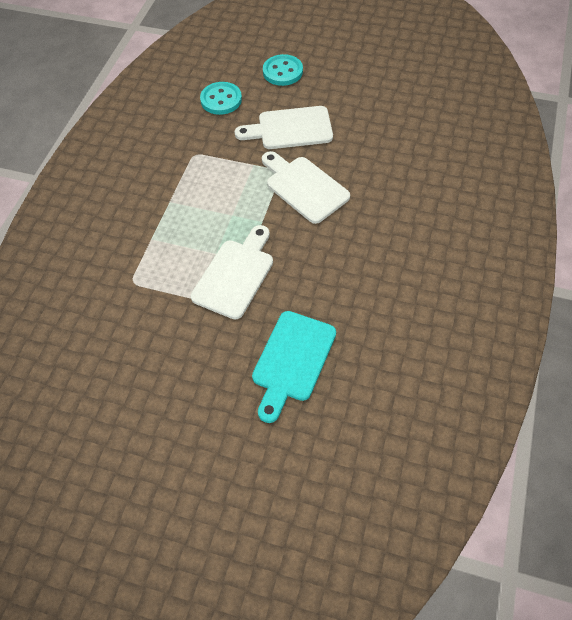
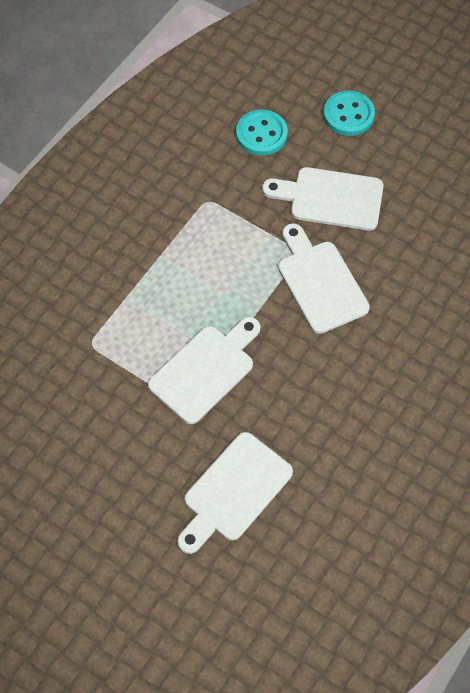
camera: 15 degrees right, 5 degrees up
turquoise cutting board [252,311,336,423] -> white cutting board [177,432,293,554]

